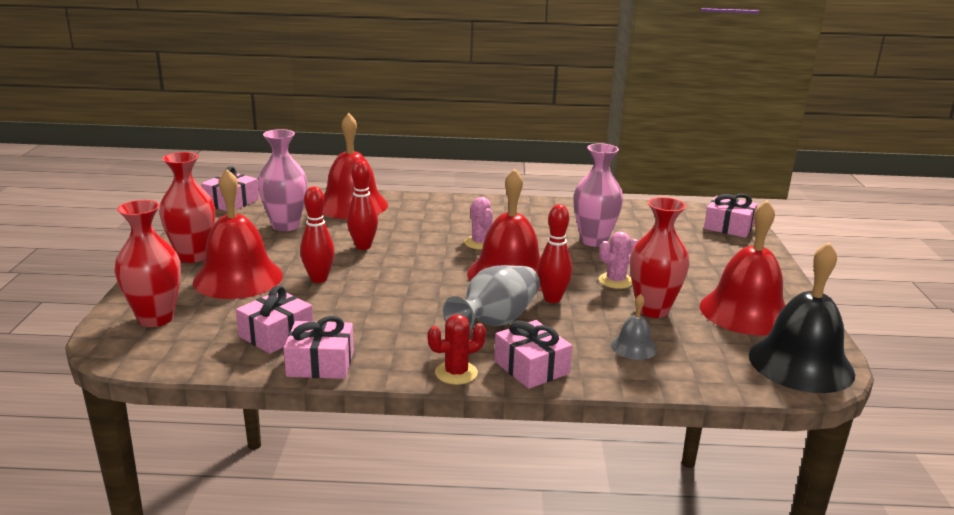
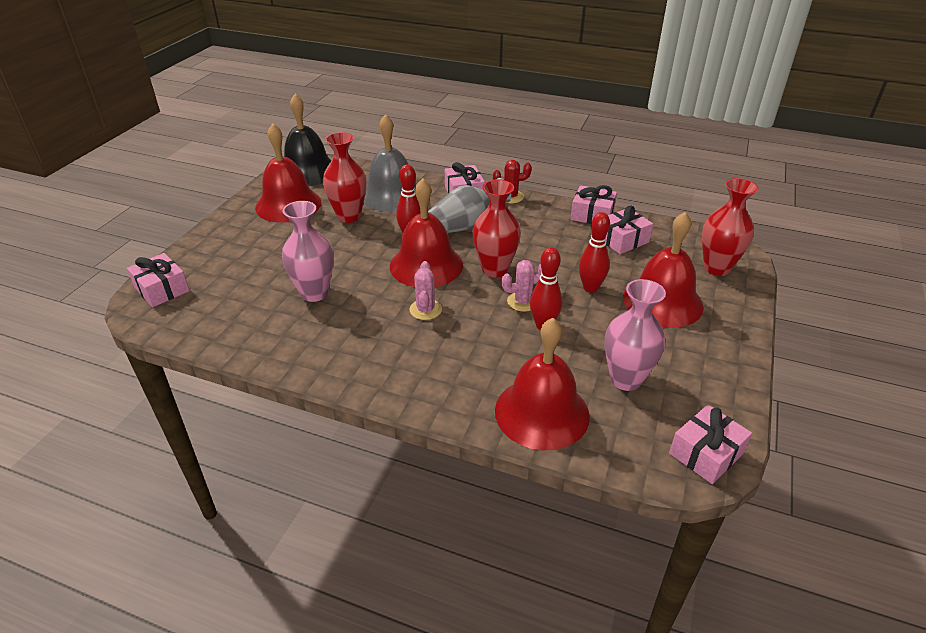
camera: 160 degrees left, 15 degrees up
red vase [159,152,215,263] -> red vase moved to [472,179,521,277]
pink cactus [599,232,638,289] -> pink cactus moved to [502,260,542,312]
grey bell [611,294,657,360] -> grey bell [363,114,417,212], size x2.16

